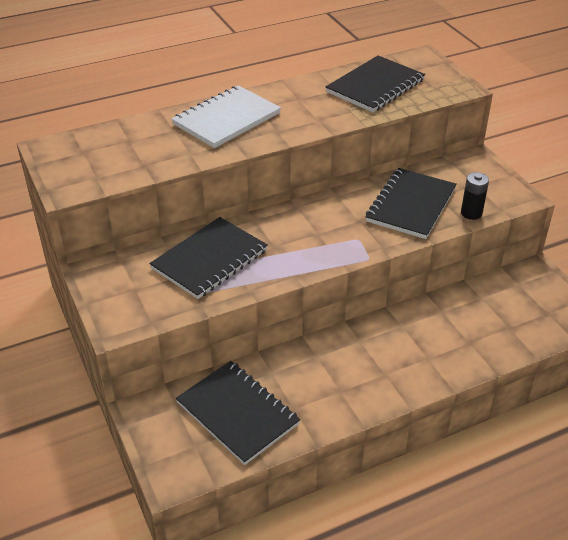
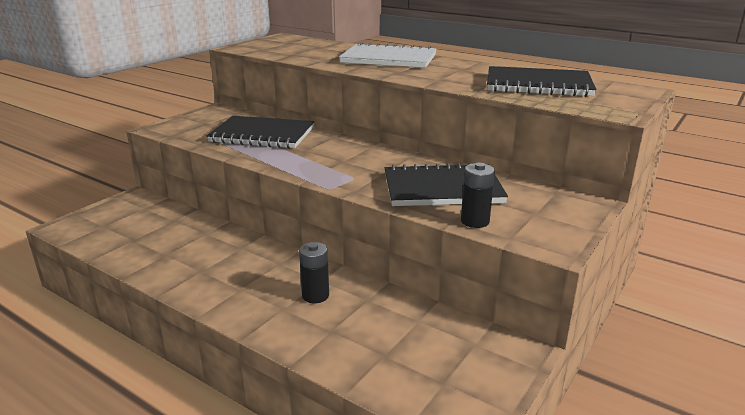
camera: 60 degrees right, 15 degrees down
black notebook [176,361,300,465] -> none
none -> black battery [299,242,329,303]

